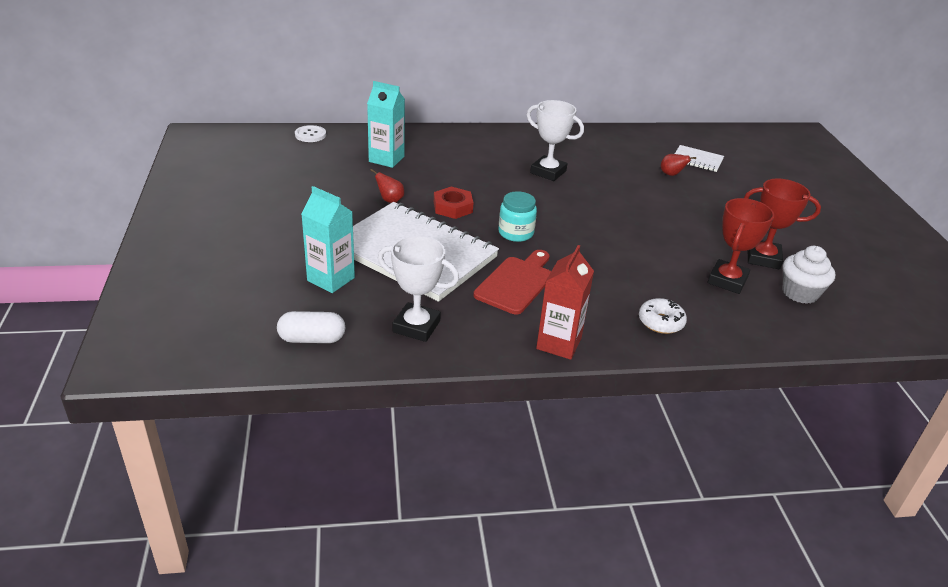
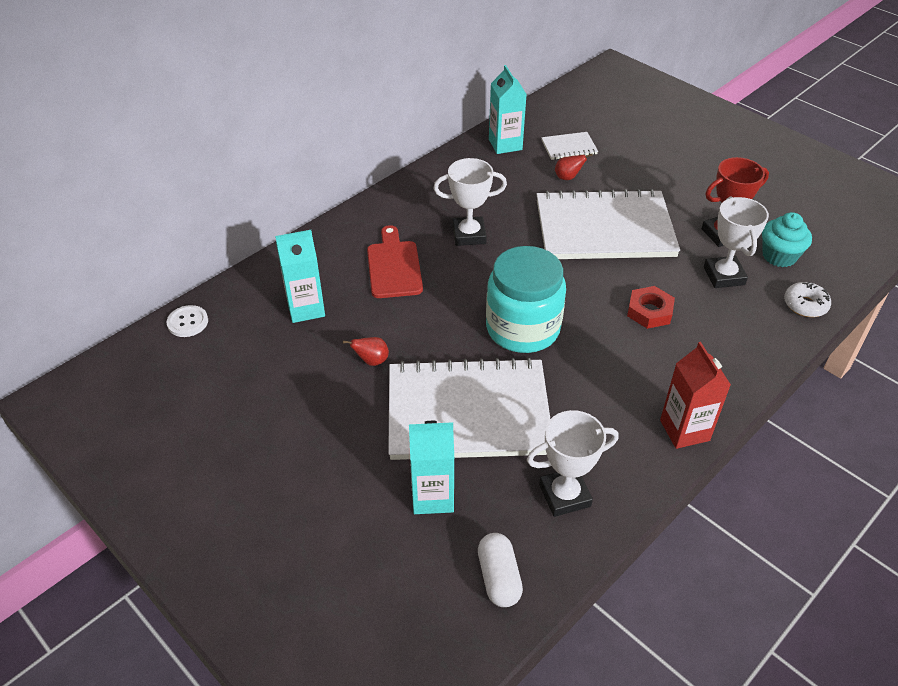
camera: 35 degrees left, 10 degrees up
white capsule [277,311,345,343] -> white capsule turned 60 degrees counterclockwise [478,533,523,607]
red nut [434,187,474,219] -> red nut moved to [627,286,675,329]
red cutting board [474,250,551,314] -> red cutting board moved to [367,225,423,298]
turquoise jar [498,191,537,242] -> turquoise jar [486,246,566,353], size x1.87
white donut [639,298,687,334] -> white donut moved to [784,282,831,317]
red trophy [708,198,774,294] -> white trophy [704,196,769,288]
white cupcake [783,246,835,304] -> turquoise cupcake [762,212,812,267]
none -> turquoise carton [489,65,527,154]
none -> white notebook [536,189,680,259]

